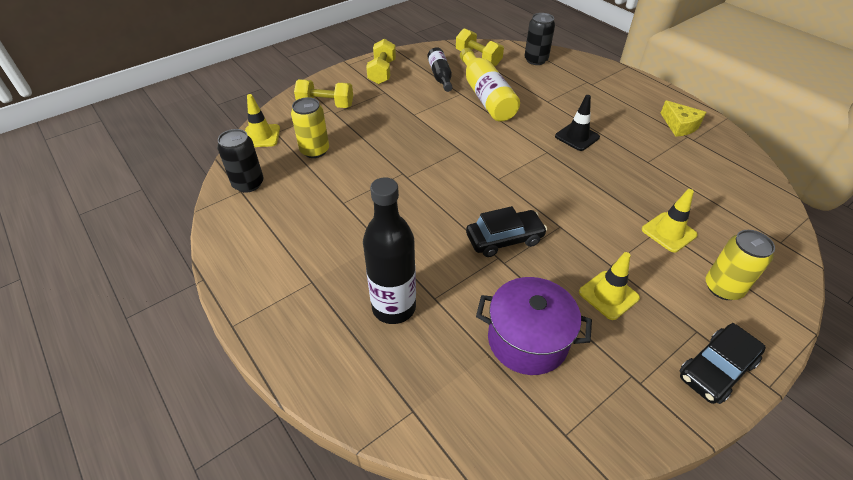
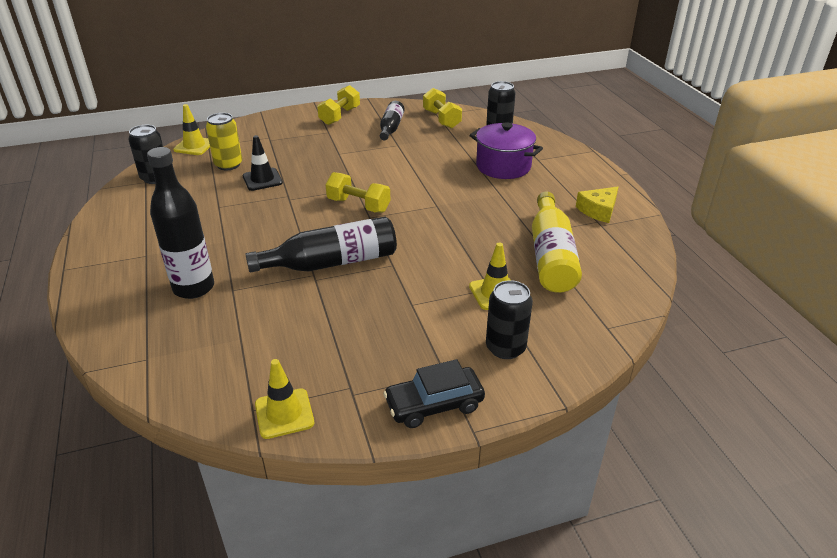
camera: 20 degrees right, 10 degrees down
yellow dumbbell [294,79,353,108] -> yellow dumbbell moved to [325,172,390,213]
yellow bottle [460,48,520,122] -> yellow bottle moved to [532,191,582,293]
black car [466,206,547,257] -> black bottle [245,217,397,272]
purple pot [476,277,592,375] -> purple pot moved to [470,122,543,179]
black traffic cone [555,95,600,151] -> black traffic cone moved to [243,135,283,191]
yellow traffic cone [579,252,640,320] -> yellow traffic cone moved to [255,359,314,439]
yellow cheese [661,100,706,137] -> yellow cheese turned 60 degrees clockwise [576,187,618,223]
yellow can [706,230,775,300] -> black can [486,280,533,359]

